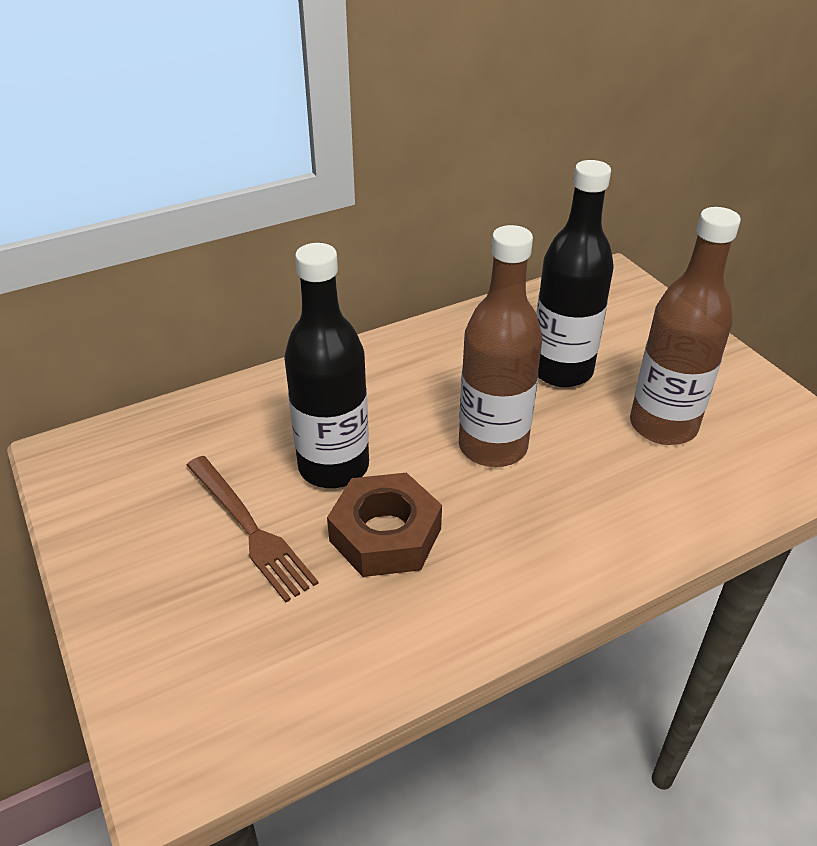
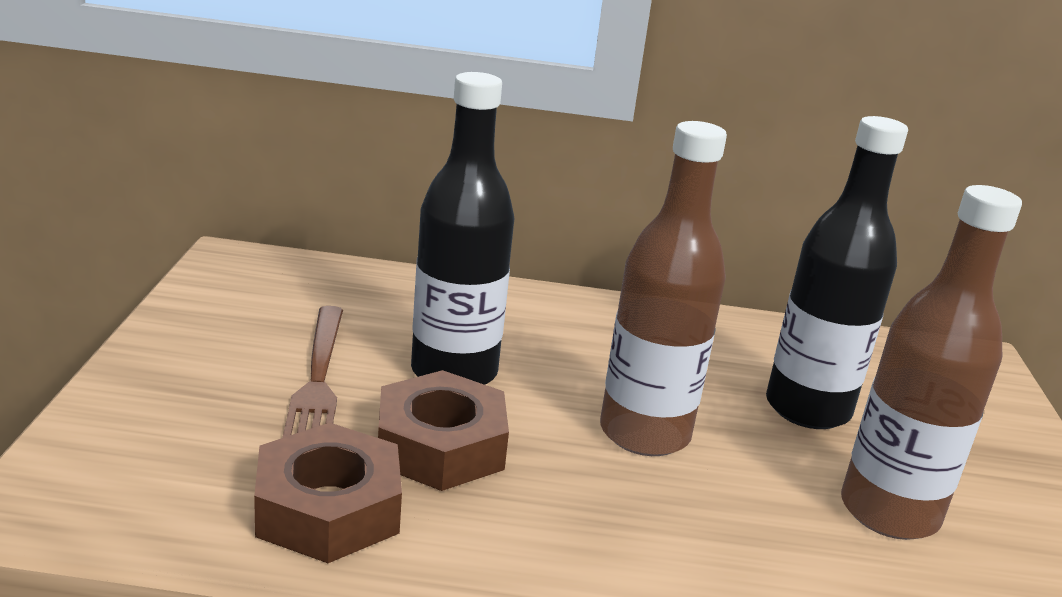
camera: 30 degrees right, 15 degrees down
none -> brown nut [254,423,402,563]

